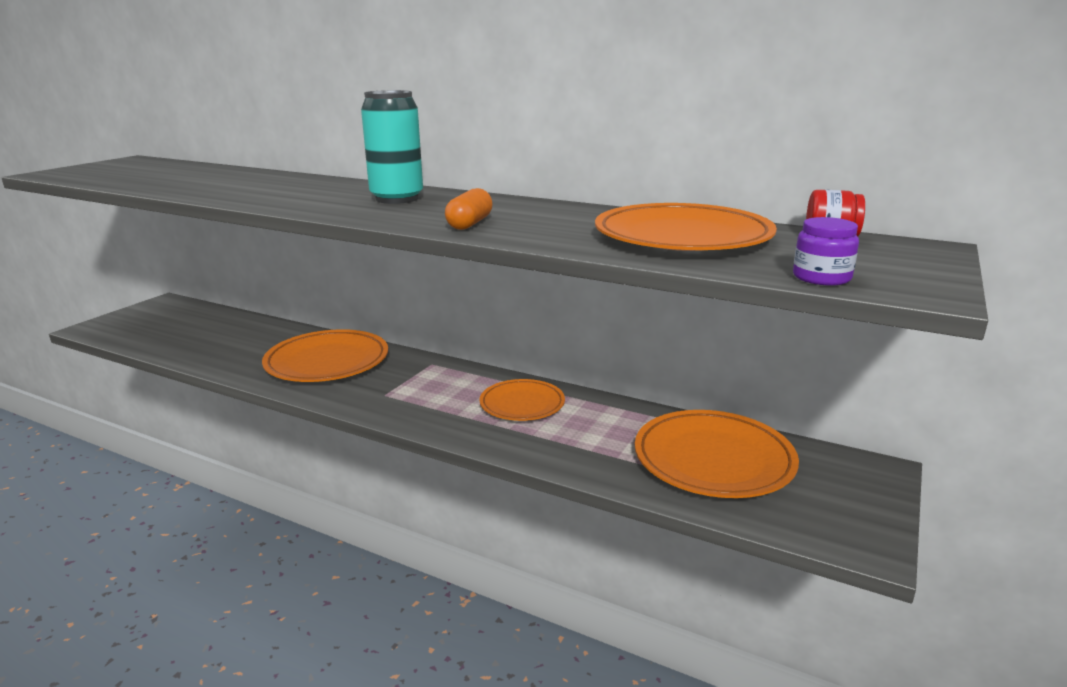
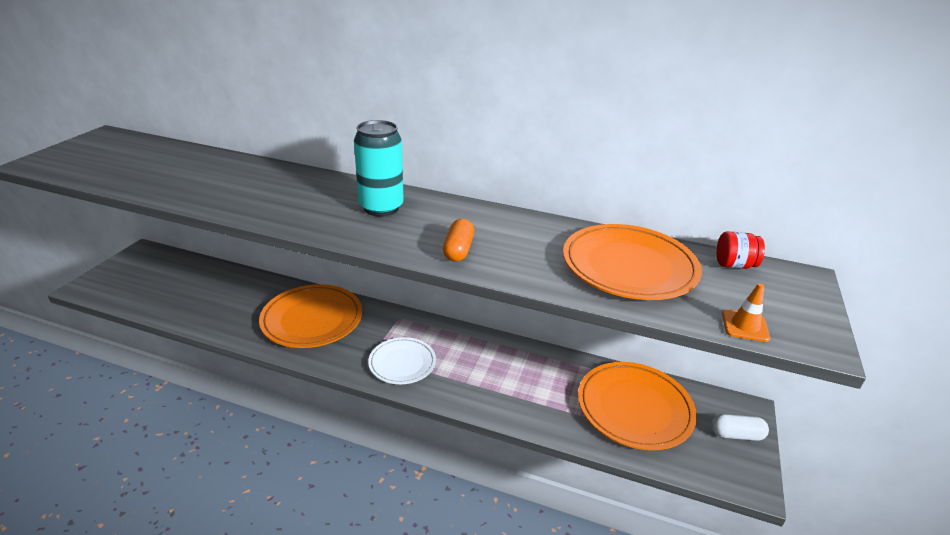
camera: 10 degrees left, 10 degrees up
orange plate [479,379,565,421] -> none
purple jar [793,217,859,286] -> orange traffic cone [722,283,770,342]
none -> white plate [368,337,436,384]
none -> white capsule [711,414,769,441]

